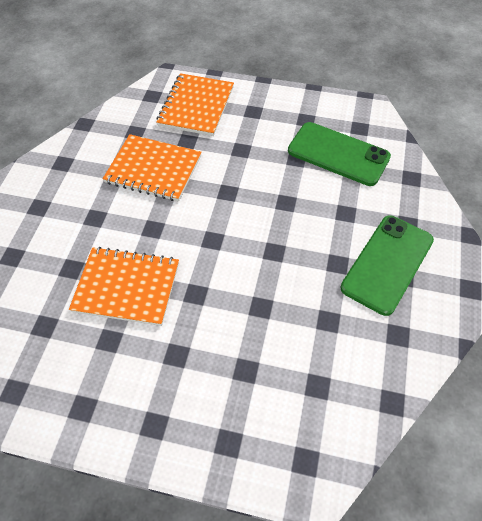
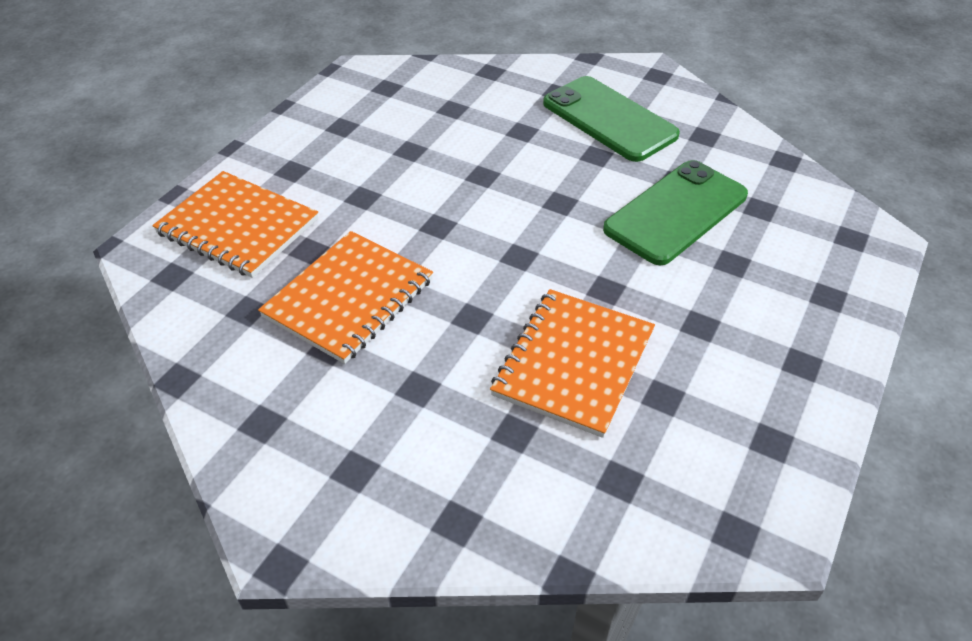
camera: 75 degrees left, 10 degrees down
green phone [288,122,391,186] -> green phone moved to [603,160,748,265]

